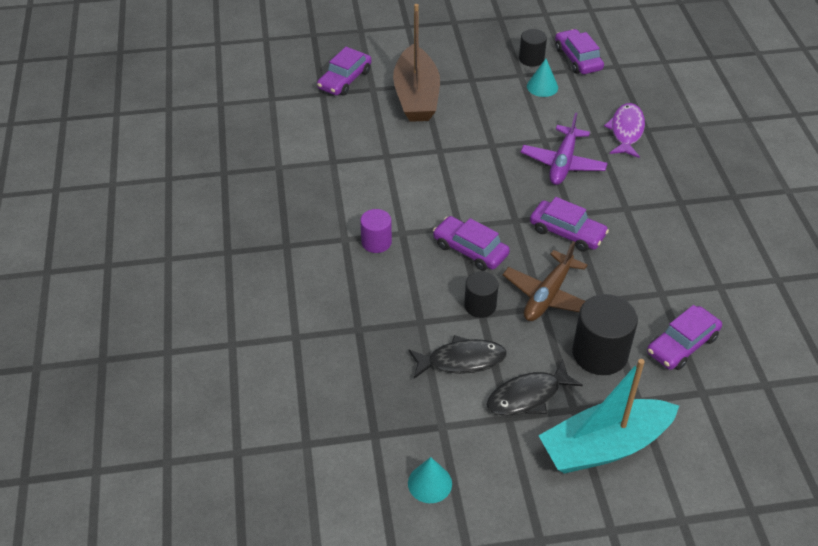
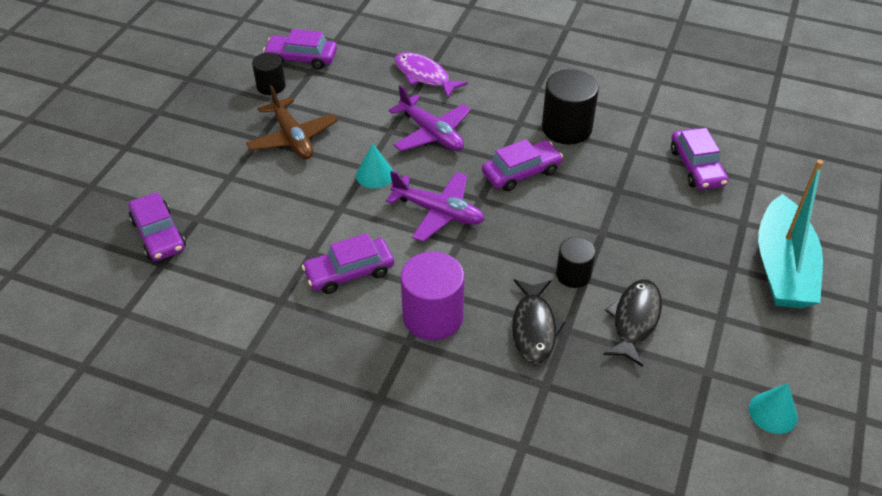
camera: 60 degrees left, 0 degrees up
purple cylinder [360,209,392,253] -> purple cylinder [401,252,465,340], size x1.67
brown boat [393,4,440,122] -> none
purple car [433,216,510,271] -> purple car moved to [302,233,394,294]
black fish [486,360,583,416] -> black fish moved to [512,279,566,365]
brown plane [503,241,587,321] -> brown plane moved to [246,85,338,159]
turquoise cone [527,59,558,97] -> turquoise cone moved to [356,143,393,189]
black cylinder [572,294,638,375] -> black cylinder moved to [542,69,599,144]
none -> purple plane [386,171,485,242]

